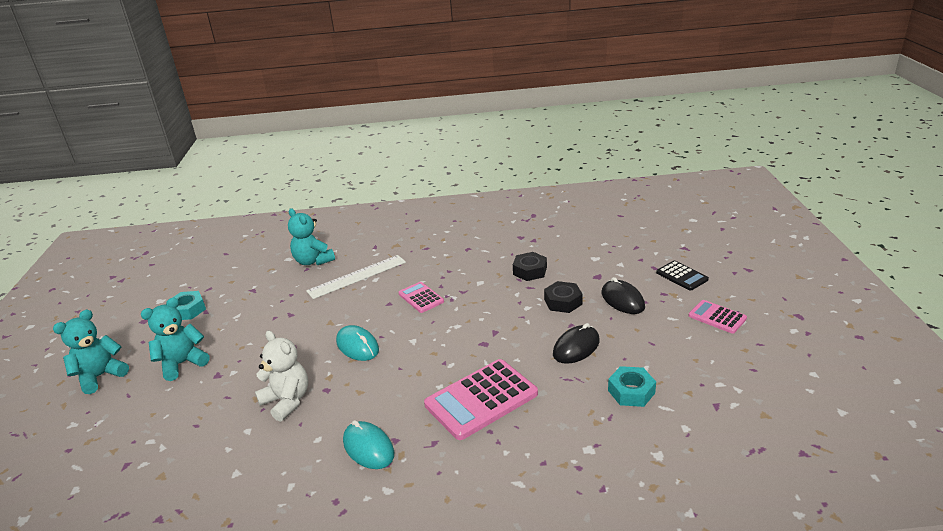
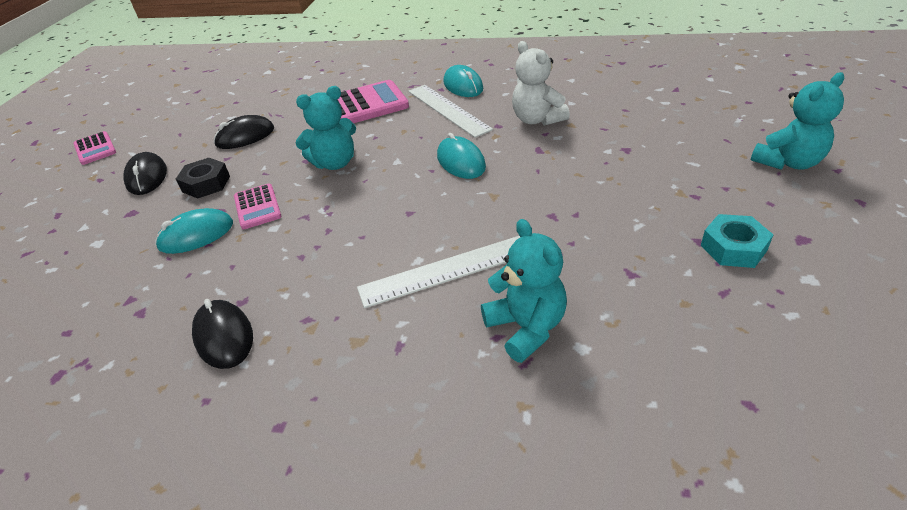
camera: 165 degrees left, 10 degrees up
turquoise teddy bear [141,297,210,381] -> turquoise teddy bear moved to [296,86,356,170]
pink calculator [398,282,444,313] -> pink calculator moved to [234,183,282,229]
black nut [513,252,547,281] -> turquoise mouse [155,208,233,254]
turquoise nut [608,366,656,407] -> none
black calculator [656,261,709,291] -> none
none -> black mouse [192,299,253,369]
none -> white ruler [408,85,493,138]

